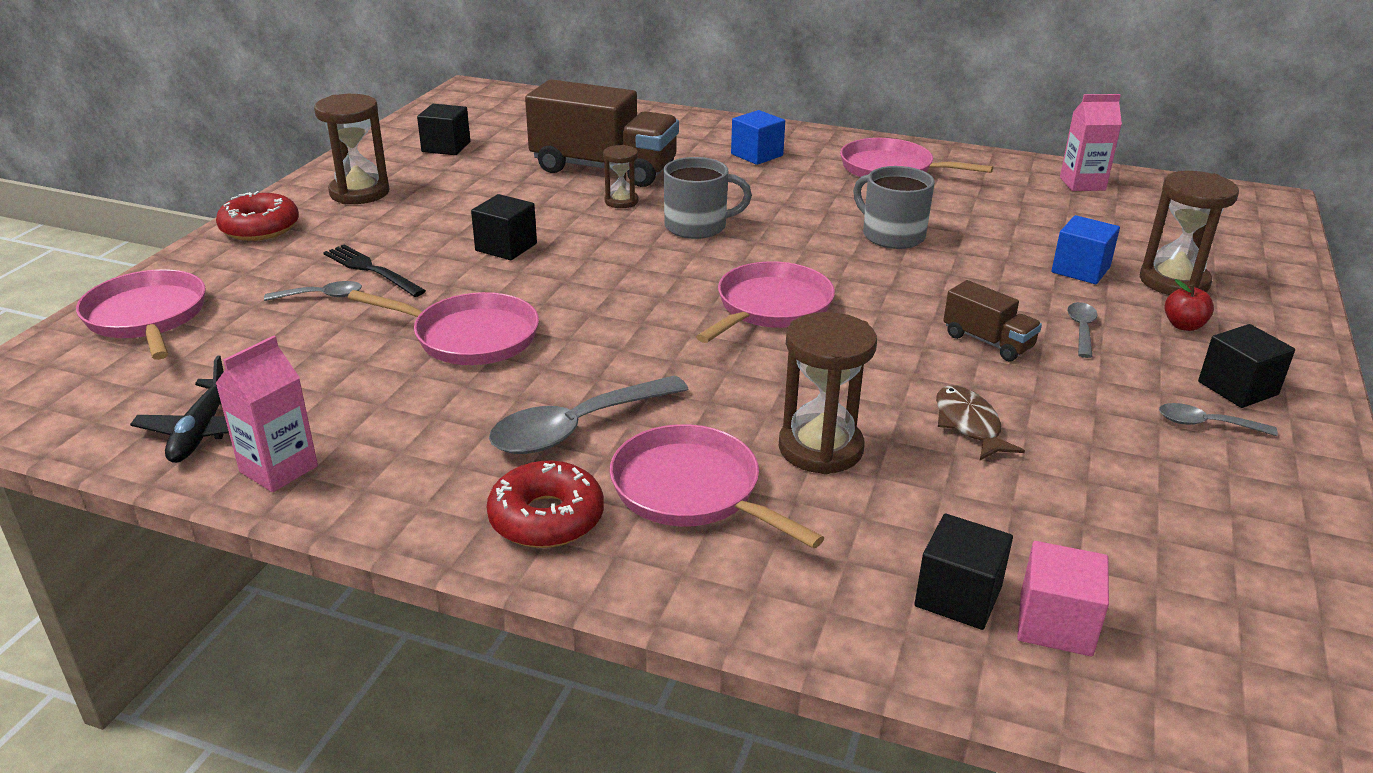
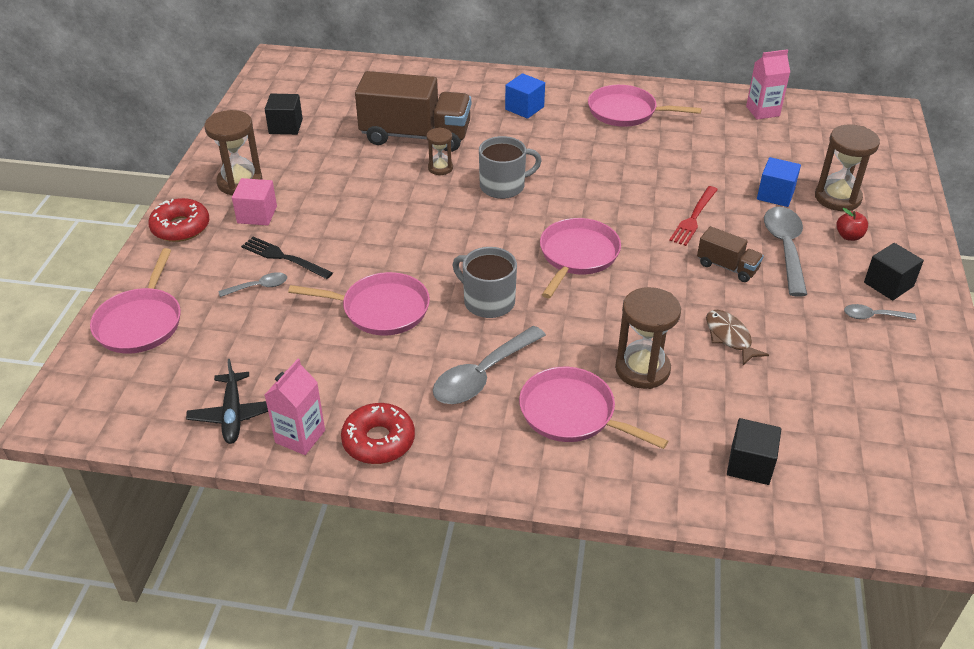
camera: 10 degrees left, 10 degrees up
pink pan [76,269,206,360] -> pink pan turned 135 degrees counterclockwise [90,248,181,354]
black cube [471,194,537,260] -> none
red donut [487,461,604,548] -> red donut moved to [341,403,415,464]
grey mug [853,166,935,249] -> grey mug moved to [452,247,517,318]
pink cube [1017,541,1109,656] -> pink cube moved to [232,178,277,226]
grey spoon [1067,302,1097,358] -> grey spoon [764,207,807,297], size x1.95
none -> red fork [669,186,718,246]

